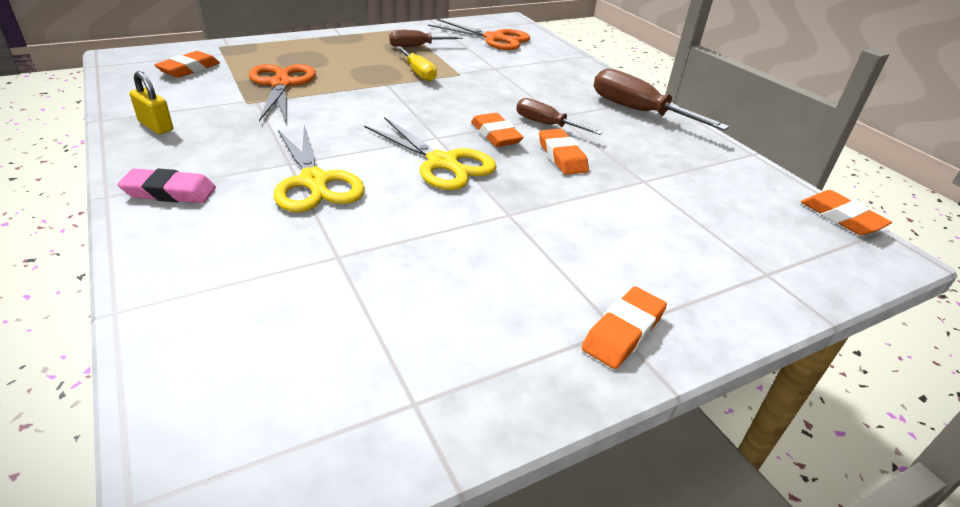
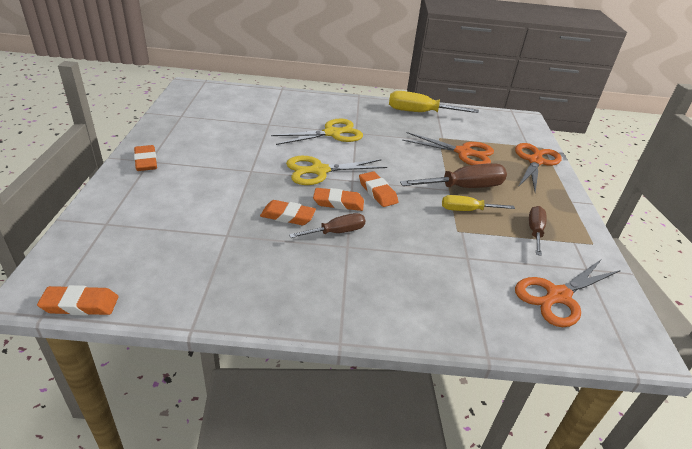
camera: 120 degrees right, 0 degrees up
pink eraser [117,168,216,203] -> none
yellow padlock [129,71,173,134] -> yellow screwdriver [389,91,479,113]
orange eraser [154,51,220,78] -> orange eraser moved to [359,171,398,207]
yellow scissors [274,125,365,212] -> yellow scissors turned 150 degrees clockwise [271,119,363,145]
brown screwdriver [594,68,729,131] -> brown screwdriver moved to [400,163,507,188]
none -> orange scissors [515,143,562,192]

